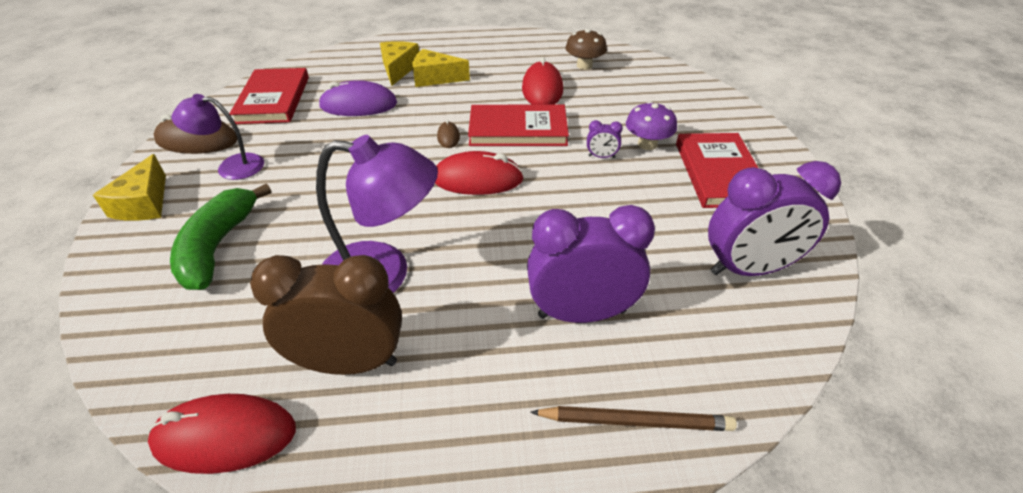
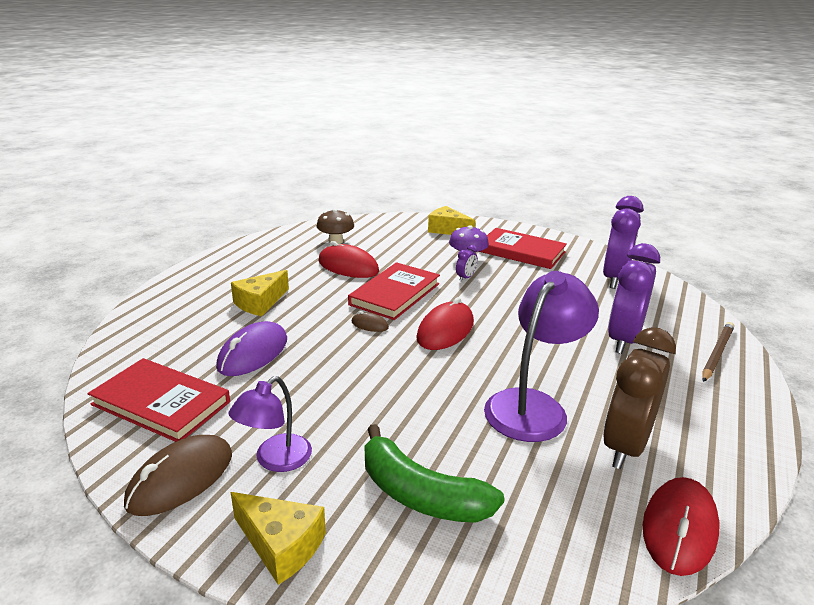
camera: 60 degrees left, 15 degrees down
yellow cheese [380,41,419,86] -> yellow cheese moved to [428,206,475,235]

